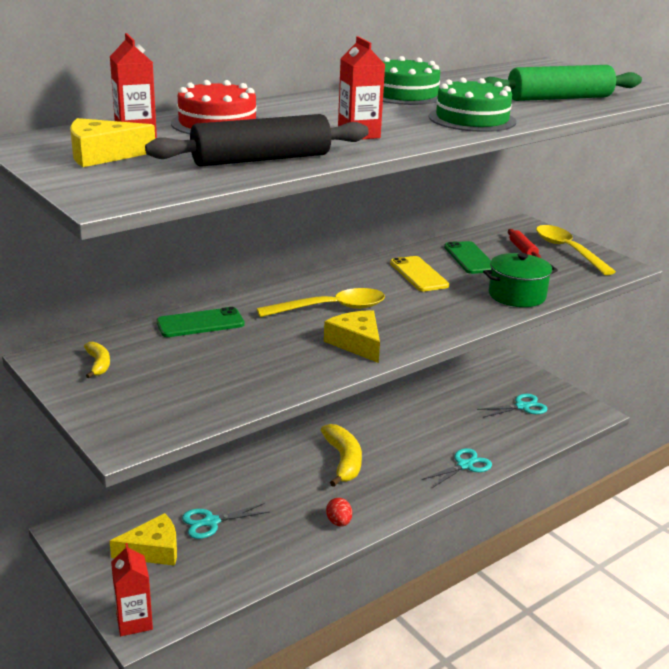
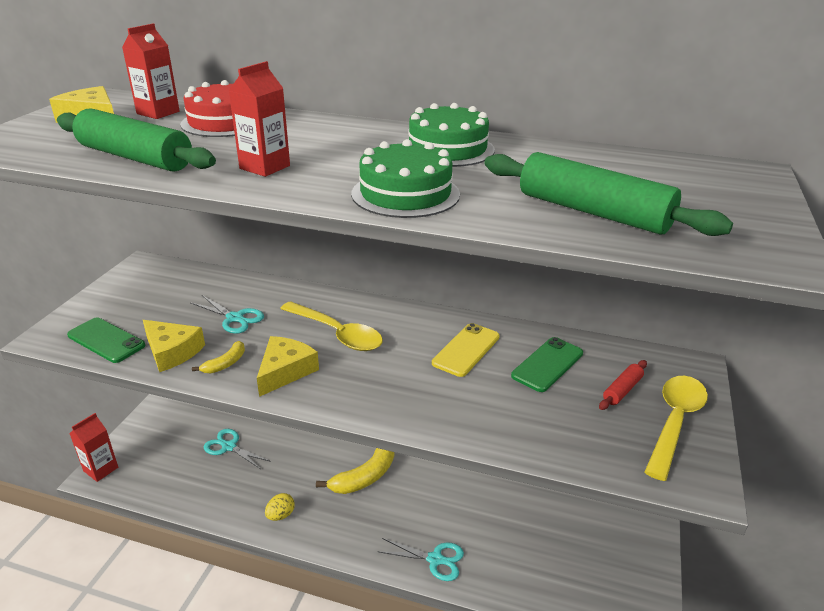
camera: 55 degrees right, 5 degrees up
yellow banana [84,342,110,378] -> yellow banana moved to [192,341,245,373]
yellow cheese [110,513,177,566] -> yellow cheese moved to [143,320,205,372]
black rolling pin [145,114,369,167] -> green rolling pin [57,108,216,172]
green phone [157,307,245,337] -> green phone moved to [67,318,145,363]
red egg [326,498,352,526] -> yellow egg [265,493,295,521]
turquoise scissors [477,394,548,418] -> turquoise scissors moved to [190,295,264,334]
green pot [483,253,558,307] -> none

